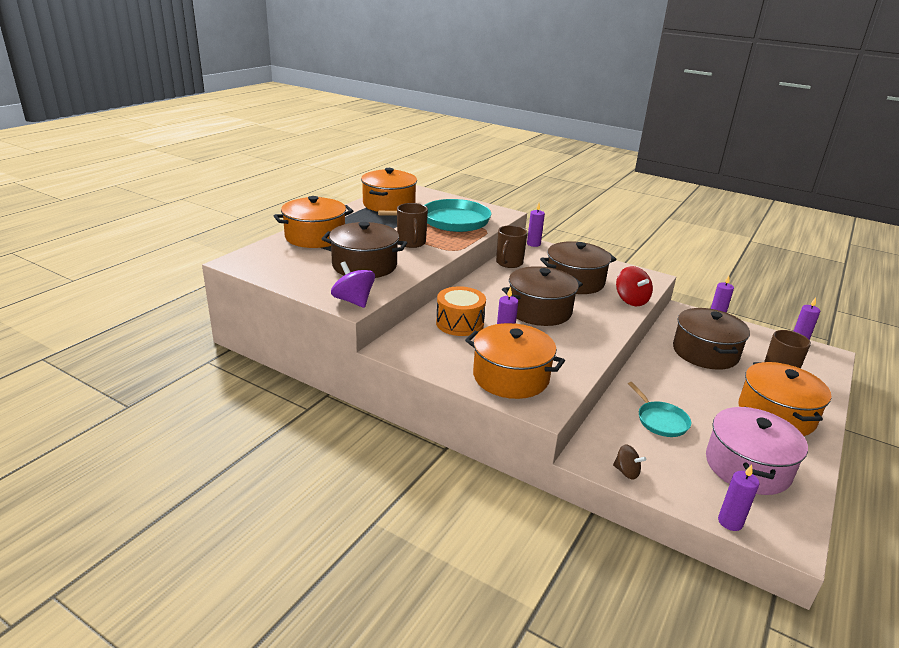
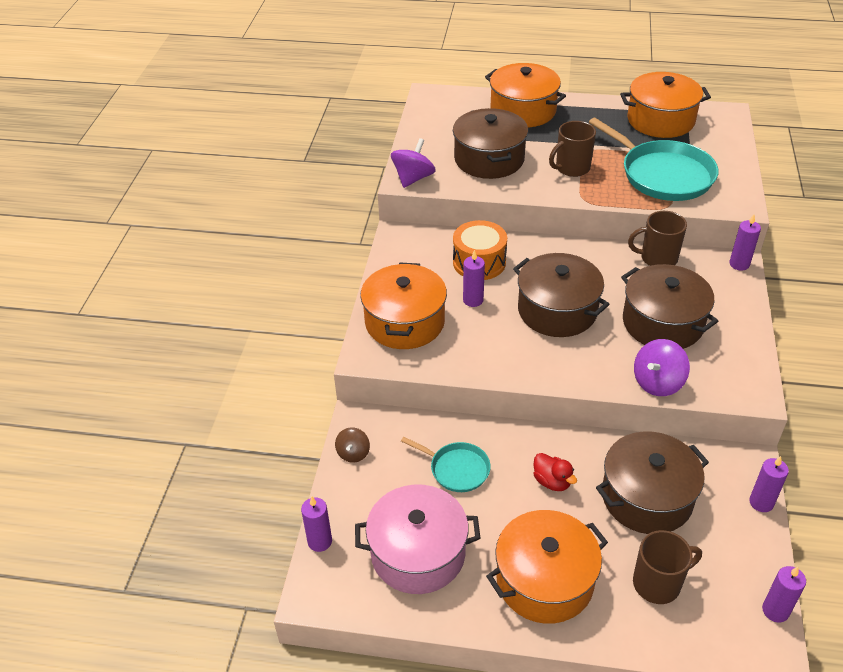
camera: 70 degrees right, 15 degrees up
red spinning top [616,266,653,306] -> purple spinning top [634,339,690,396]
turquoise pan [628,382,691,437] -> turquoise pan turned 105 degrees counterclockwise [401,437,491,492]
none -> red duck [533,453,577,491]

